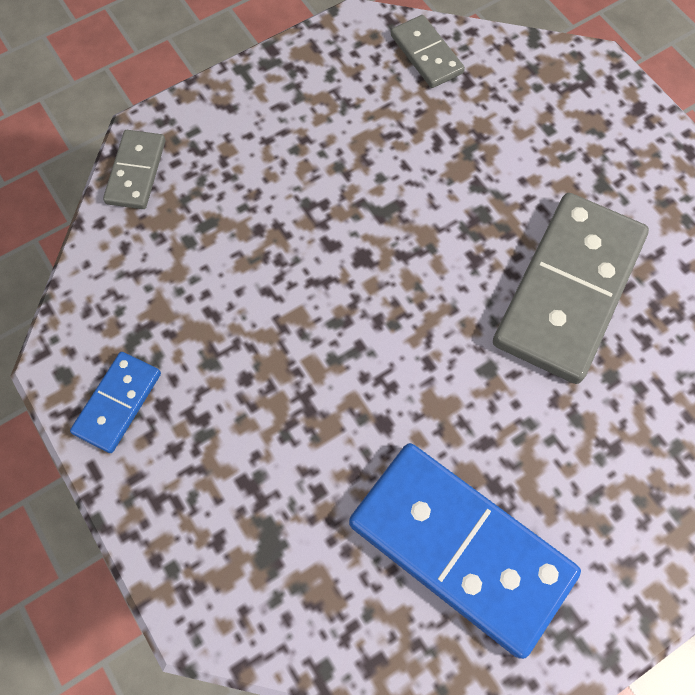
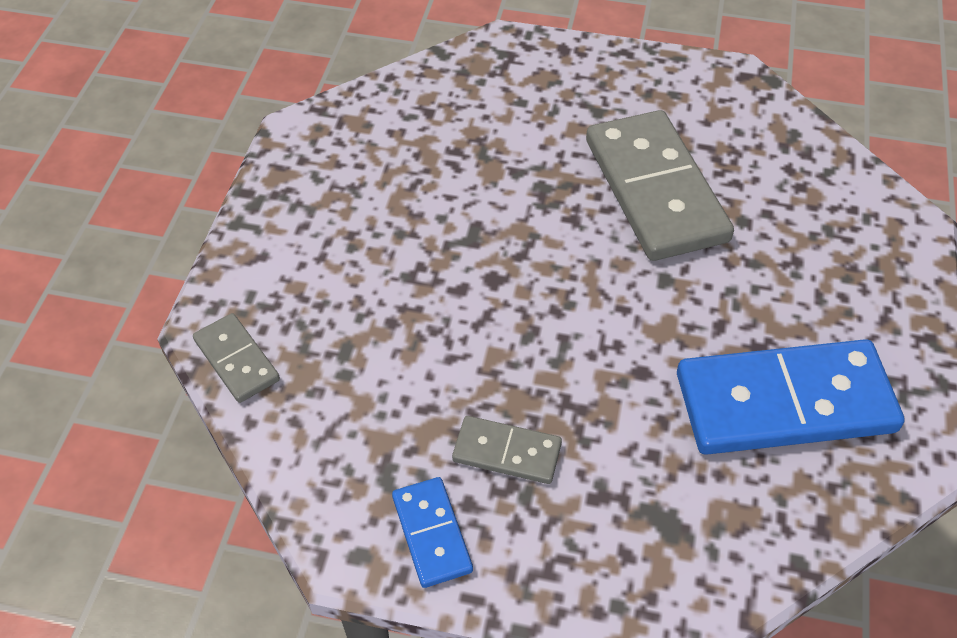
camera: 45 degrees left, 15 degrees down
grey domino [391,15,465,88] -> grey domino moved to [452,416,562,484]

